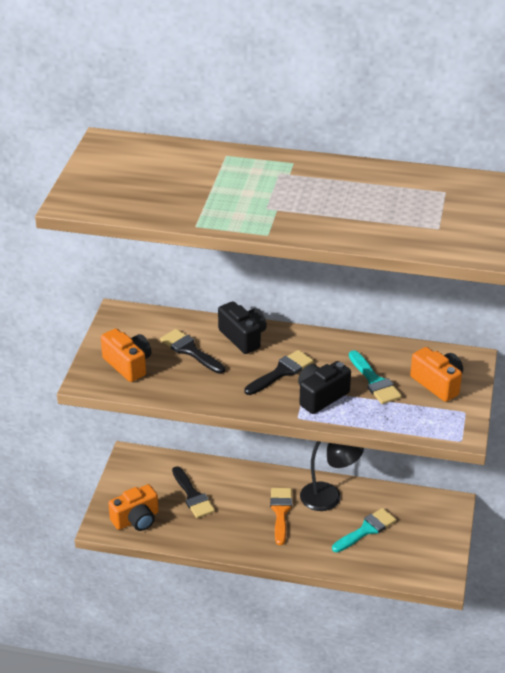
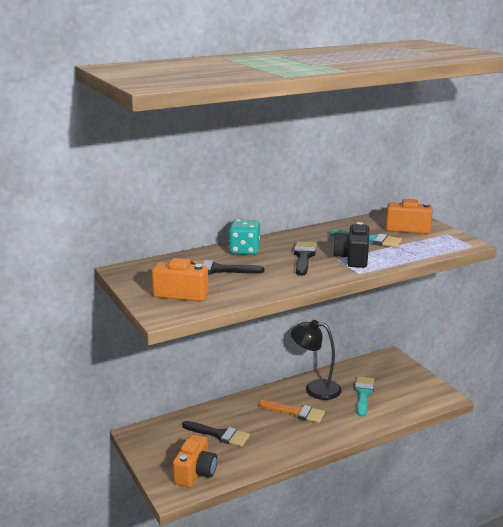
camera: 40 degrees left, 15 degrees down
black camera [218,301,267,354] -> turquoise dice [229,219,260,255]
orange brush [270,488,292,545] -> orange brush turned 150 degrees clockwise [258,400,325,423]
black lamp [300,441,364,511] -> black lamp turned 135 degrees counterclockwise [291,320,342,400]

